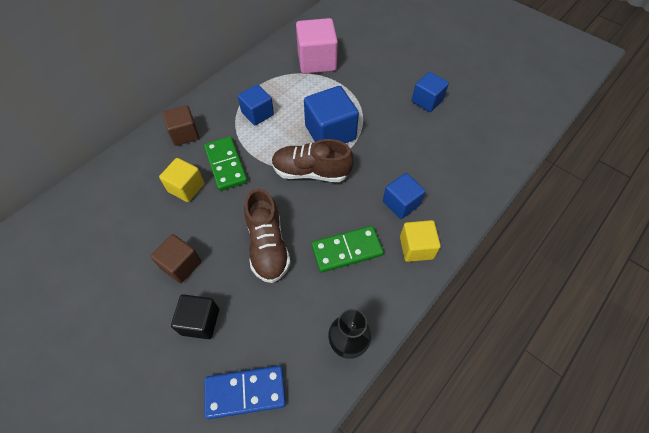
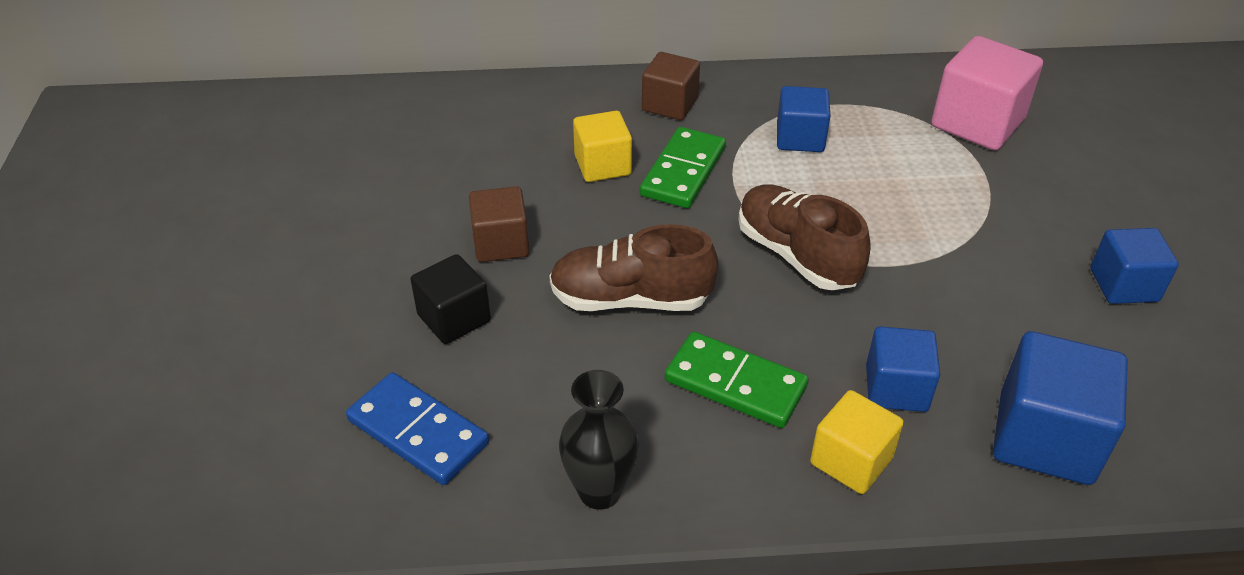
camera: 45 degrees right, 15 degrees down
brown shoe [244,188,291,283] -> brown shoe turned 60 degrees clockwise [549,224,718,311]
blue cube [304,86,359,143] -> blue cube moved to [993,331,1128,485]

